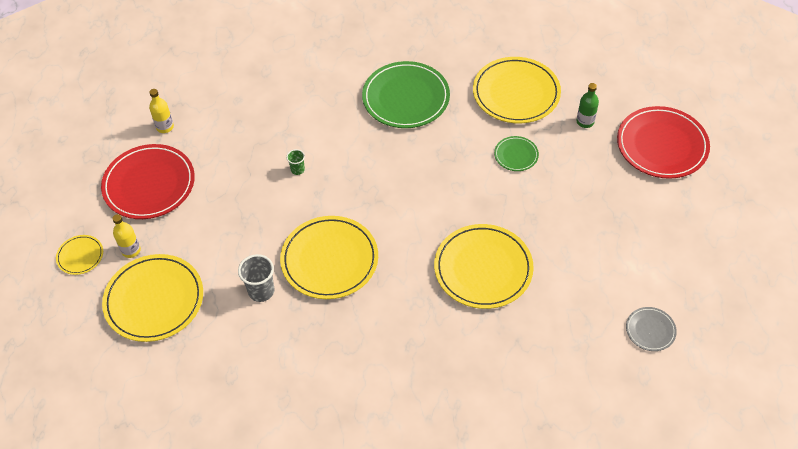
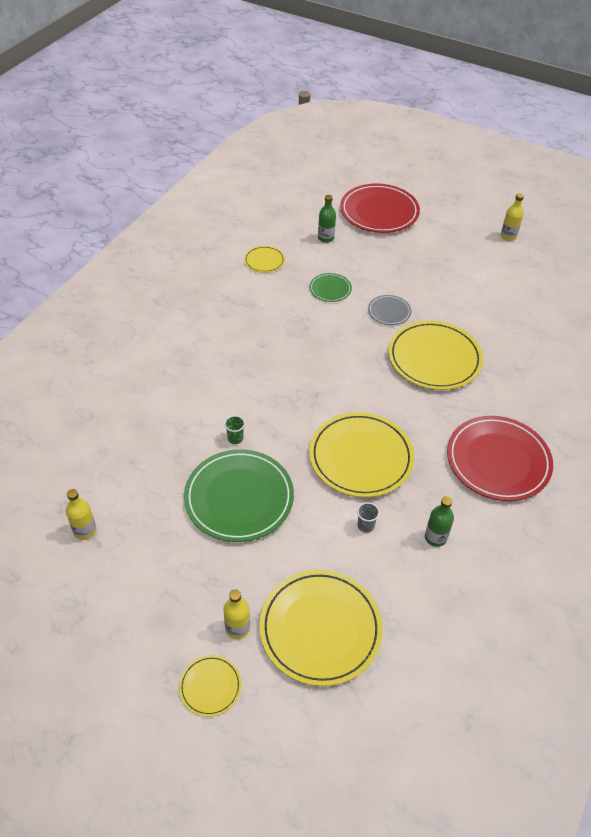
camera: 65 degrees left, 5 degrees down
red plate [101,144,195,219] -> red plate moved to [447,416,553,501]
grey cup [238,254,275,302] -> grey cup [357,502,380,533], size x0.57
green plate [362,61,450,128] -> green plate moved to [184,449,294,542]
yellow plate [473,57,561,123] -> yellow plate [244,246,285,273], size x0.48
grey plate [626,307,677,351] -> grey plate moved to [368,295,411,325]
none -> green bottle [425,496,454,547]
none -> yellow bottle [501,193,524,241]

